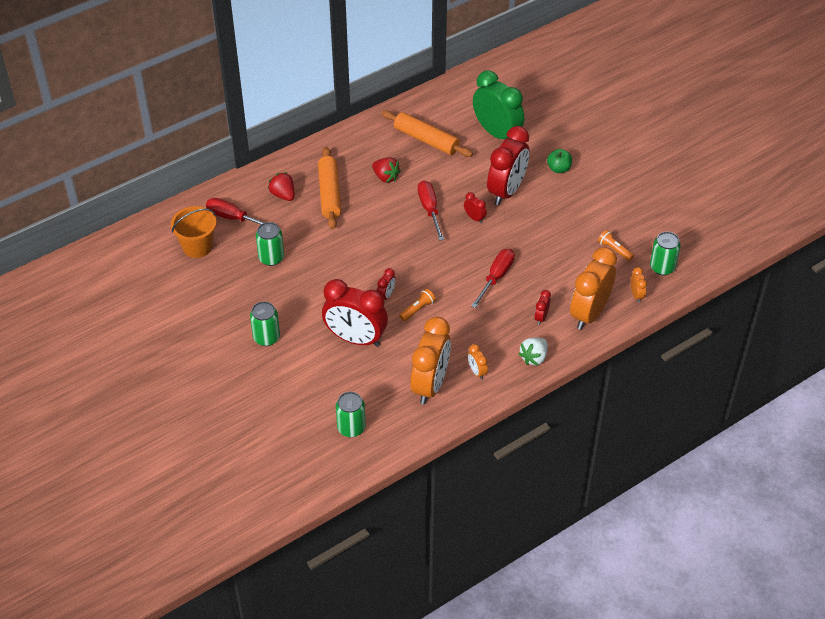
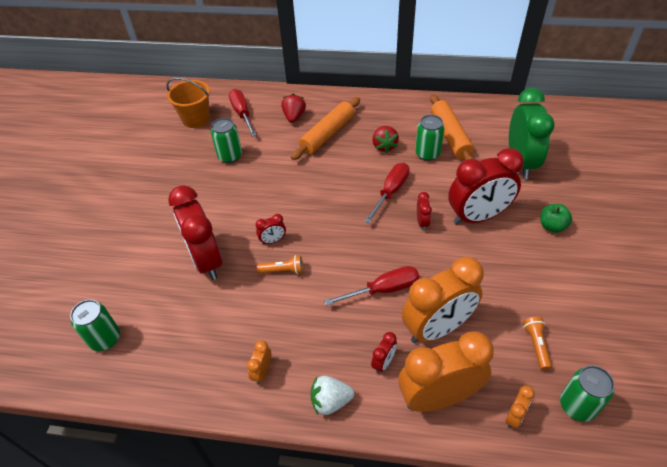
camera: 45 degrees right, 0 degrees up
green can [250,301,280,346] -> green can moved to [415,115,445,161]
orange clock [410,316,451,404] -> orange clock moved to [402,256,484,343]
red clock [534,290,551,325] -> red clock turned 150 degrees clockwise [371,332,397,373]

